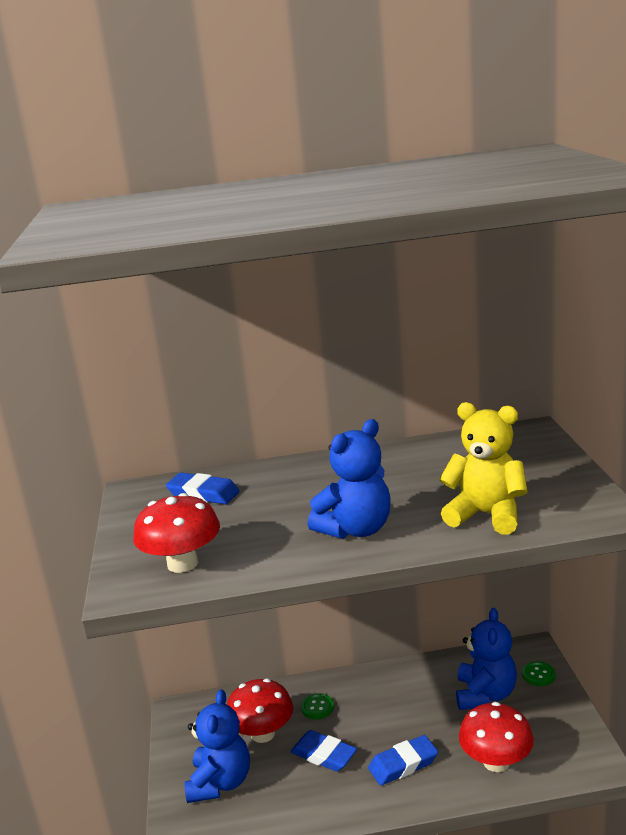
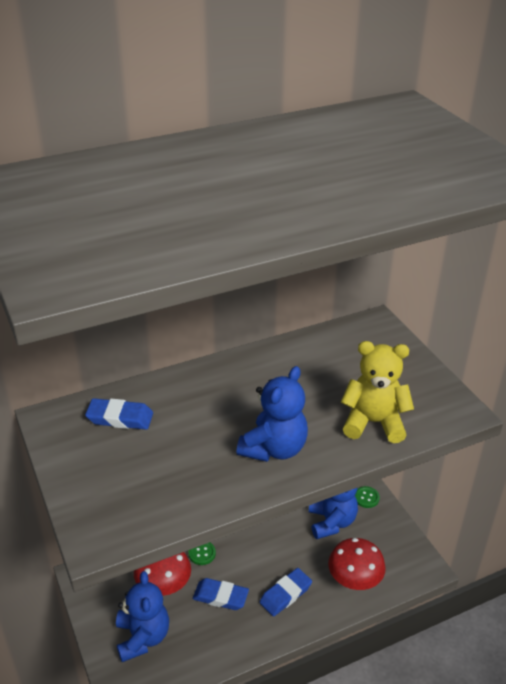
camera: 20 degrees left, 15 degrees up
red mushroom [133,493,220,573] -> none

